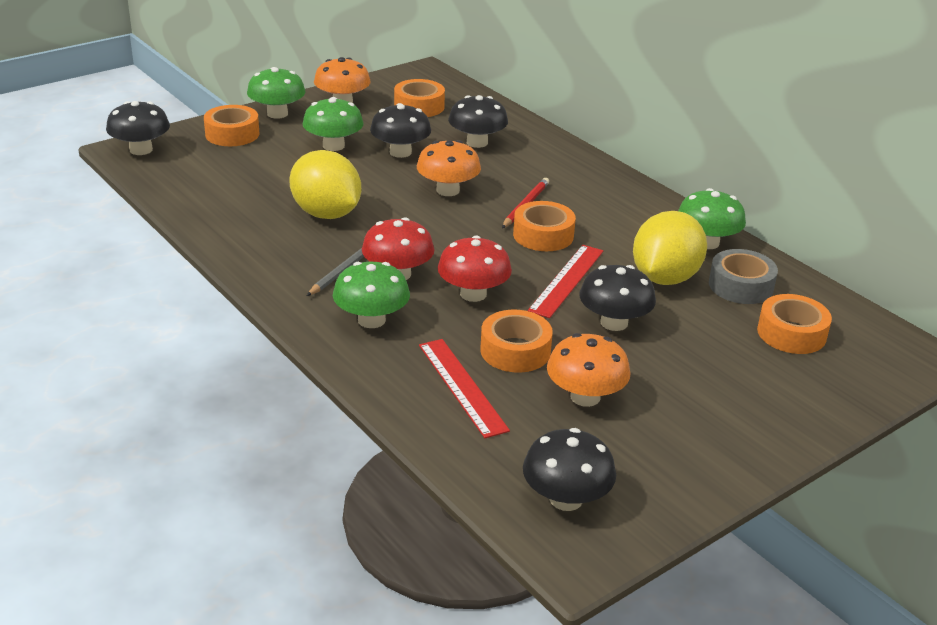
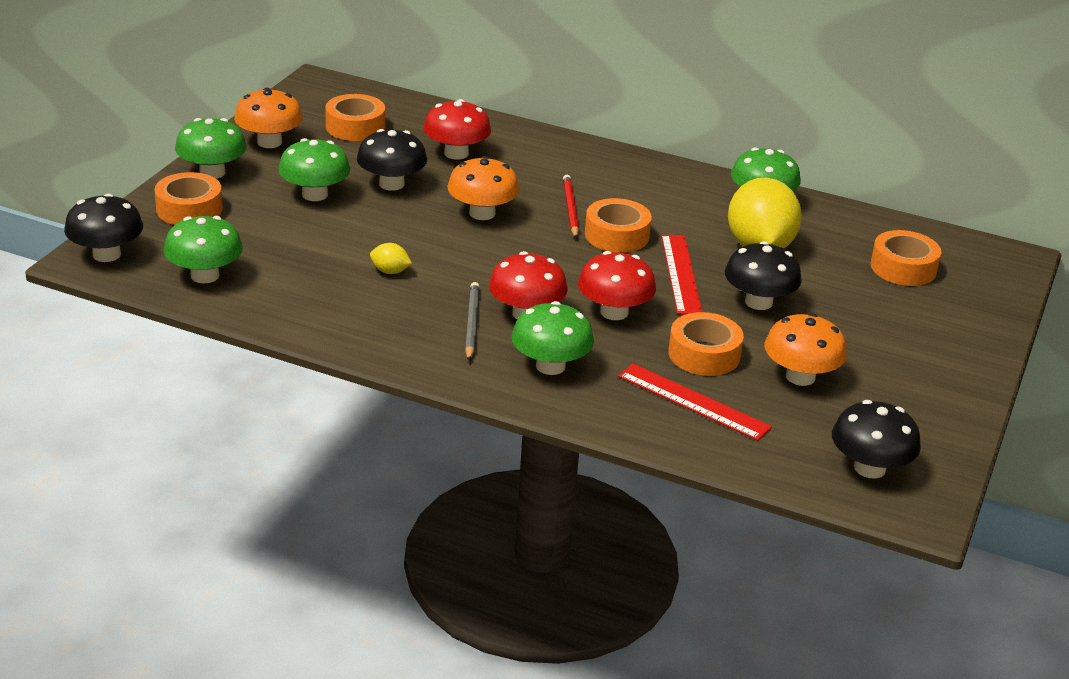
camera: 30 degrees left, 0 degrees up
yellow lemon [289,150,361,219] -> yellow lemon [370,243,412,274], size x0.41
black mushroom [448,95,508,148] -> red mushroom [423,99,491,160]
grey tape [709,249,778,304] -> none
none -> green mushroom [163,216,243,283]

